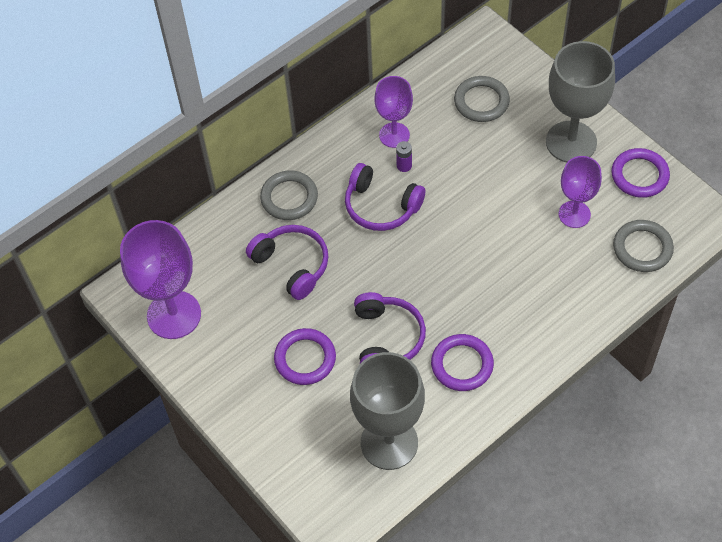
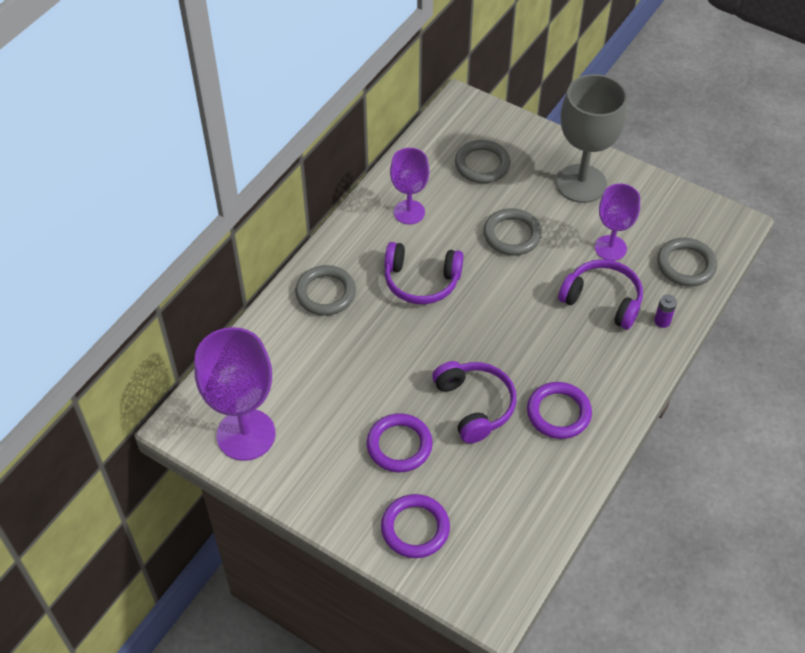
camera: 20 degrees left, 5 degrees down
purple headphones [246,225,329,300] -> purple headphones moved to [558,259,643,329]
grey goblet [350,352,425,470] -> none
purple battery [396,141,412,172] -> purple battery moved to [654,294,677,328]
purple ring [611,148,670,198] -> purple ring moved to [381,494,450,558]
none -> grey ring [483,208,542,256]

